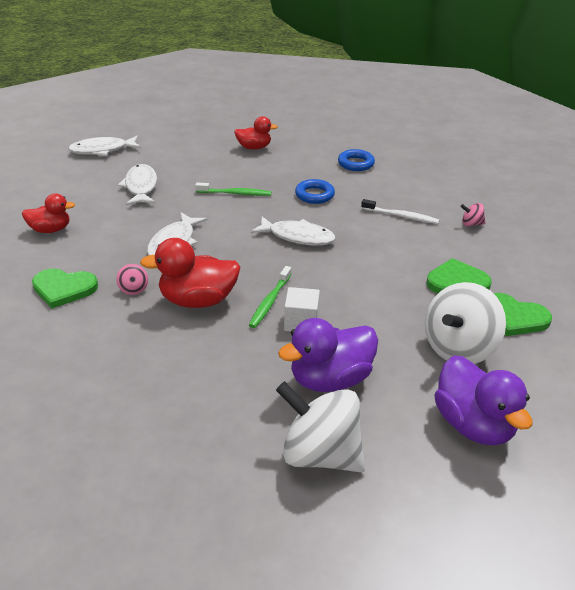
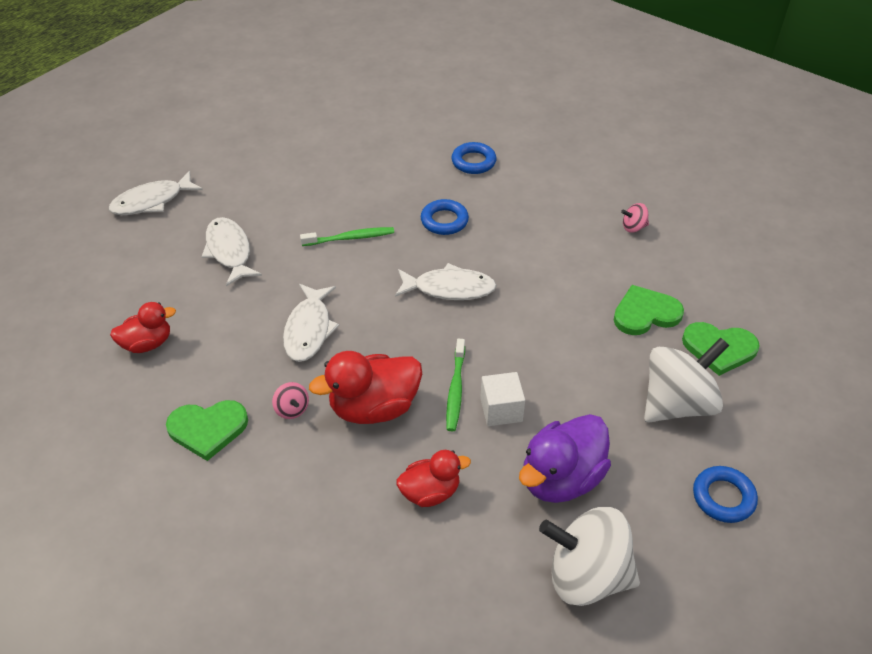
camera: 15 degrees left, 10 degrees up
red duck [234,116,278,150] -> red duck moved to [397,450,471,507]
white toothbrush [361,199,439,224] -> none
white spinning top [425,282,506,364] -> white spinning top turned 150 degrees counterclockwise [644,337,729,422]
purple duck [435,355,533,445] -> blue ring [693,466,758,523]

